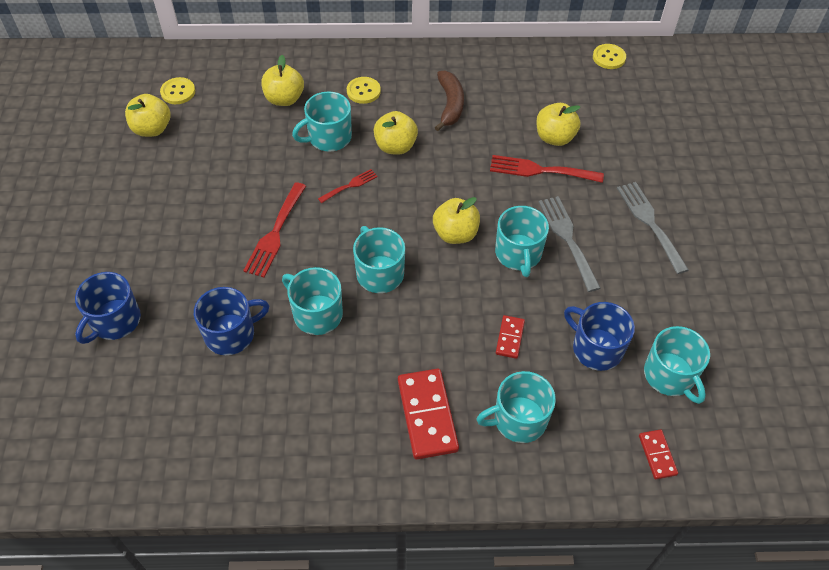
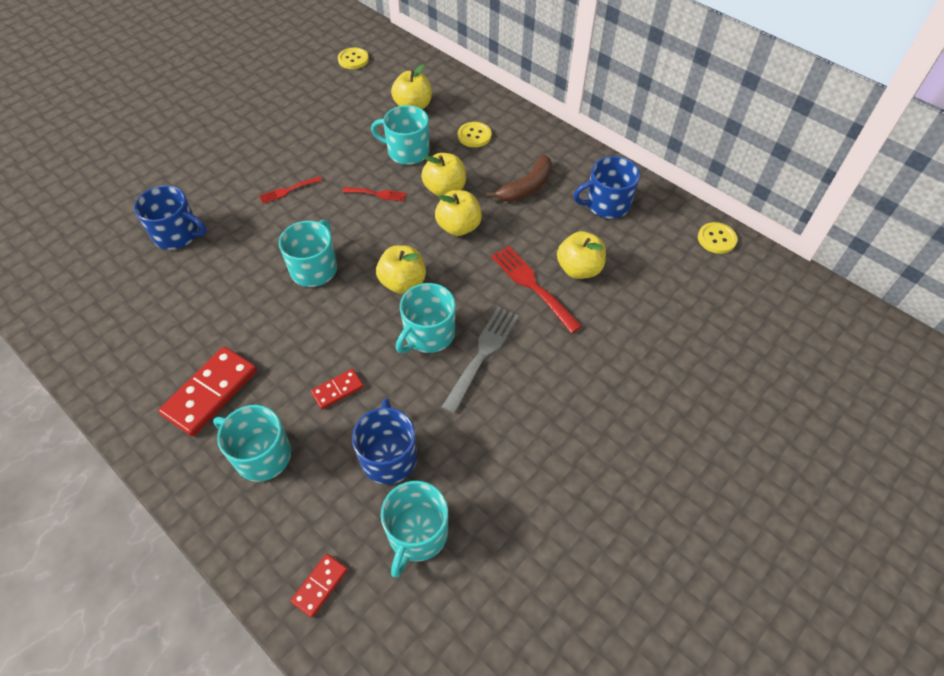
camera: 45 degrees right, 0 degrees up
blue mug [75,272,141,344] -> blue mug moved to [573,156,640,219]
yellow apple [125,94,170,137] -> yellow apple moved to [435,190,482,236]
red fork [243,182,306,277] -> red fork [259,176,322,204], size x0.57
turquoise mug [282,267,343,335] -> none
grey fork [617,182,689,274] -> none

